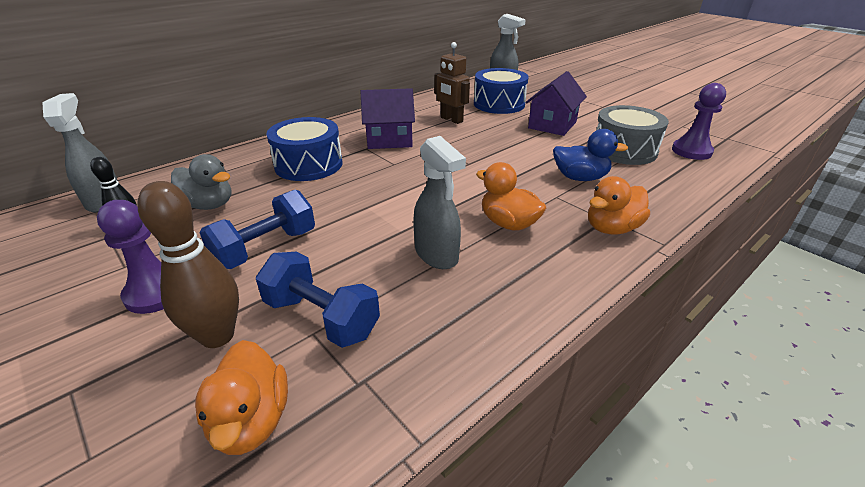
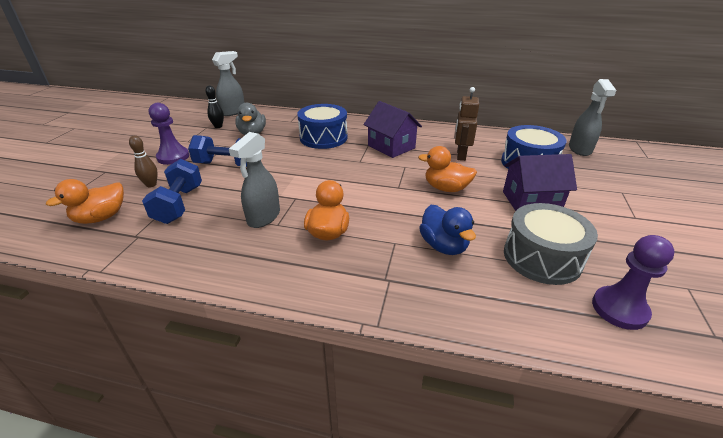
camera: 55 degrees right, 0 degrees up
brown bowling pin [137,181,239,348] -> brown bowling pin [129,136,158,187], size x0.58
orange duck [588,176,650,234] -> orange duck moved to [418,146,477,192]

